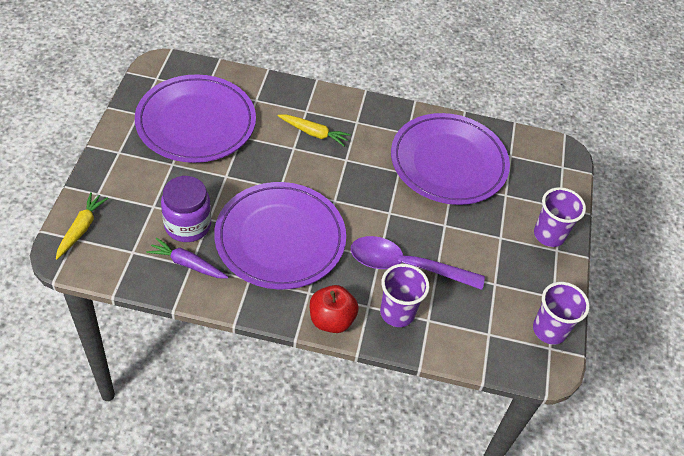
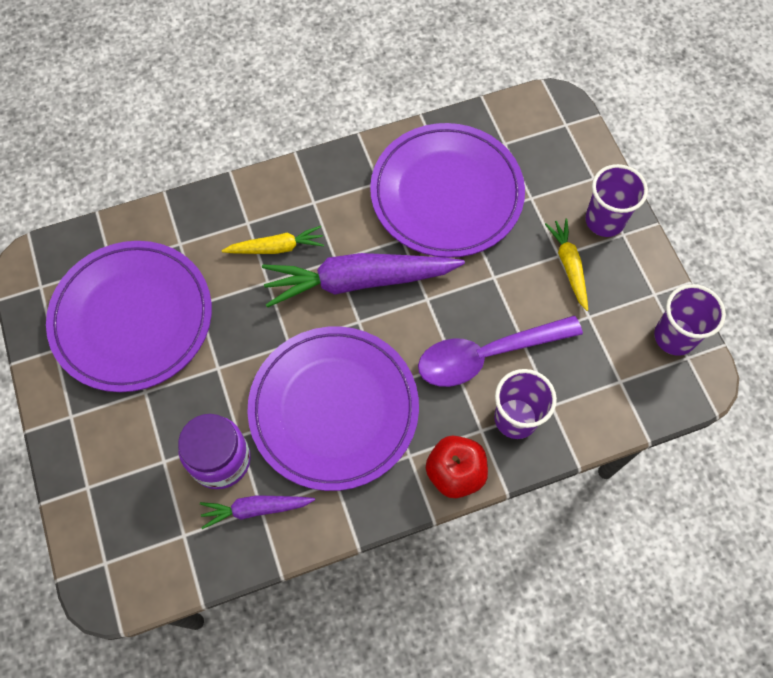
camera: 25 degrees left, 15 degrees up
yellow carrot [56,192,108,259] -> yellow carrot moved to [545,219,588,311]
none -> purple carrot [262,253,465,308]

